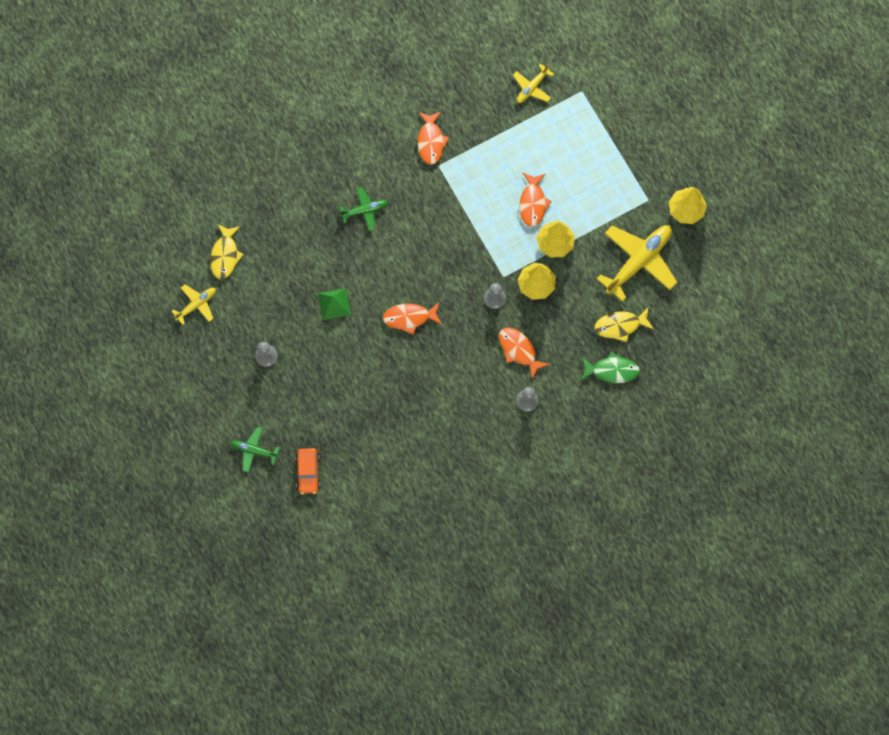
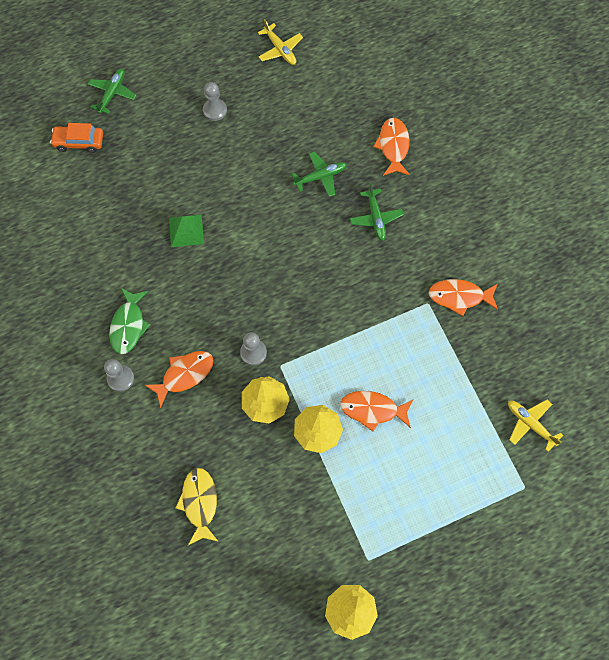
camera: 95 degrees right, 5 degrees down
yellow fish [210,224,244,279] -> none
green pyramid [318,288,351,320] -> green pyramid moved to [169,214,204,247]
orange fish [383,303,442,335] -> orange fish moved to [373,118,410,176]
green fish [581,352,640,383] -> green fish moved to [109,288,151,354]
yellow plane [597,225,677,302] -> none
none -> green plane [292,151,347,197]

